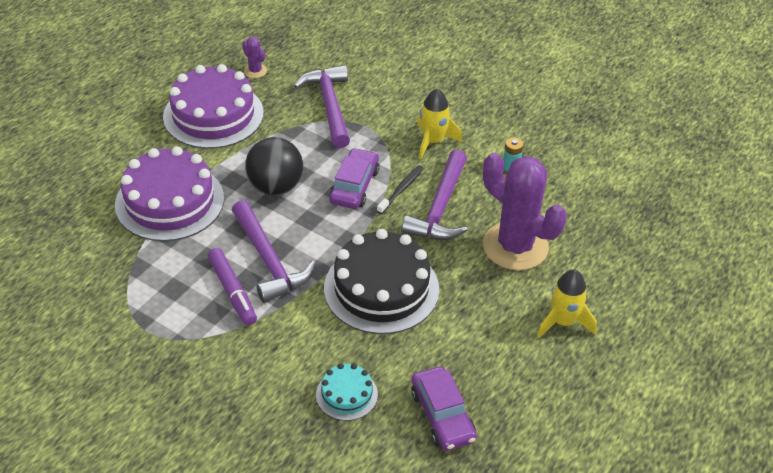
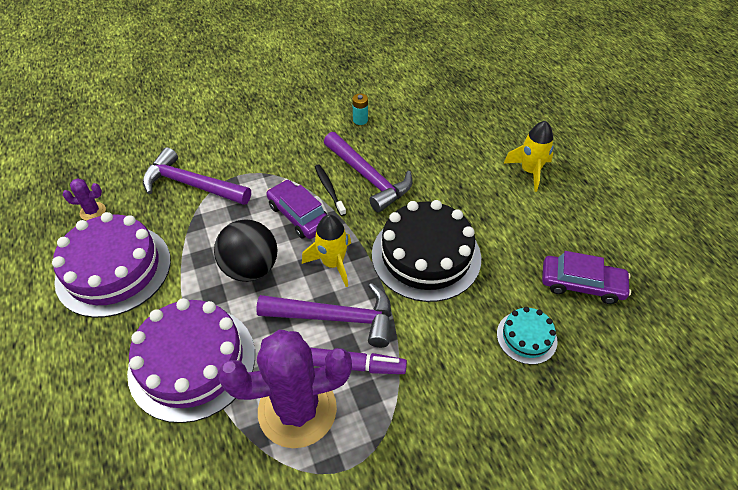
camera: 55 degrees left, 5 degrees up
yellow rocket [417,89,462,159] -> yellow rocket moved to [302,214,351,287]
purple cactus [483,153,567,270] -> purple cactus moved to [218,329,352,448]

